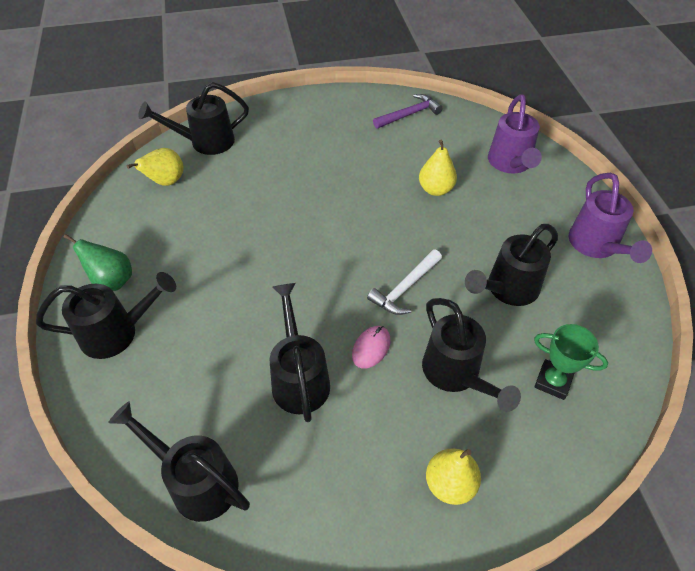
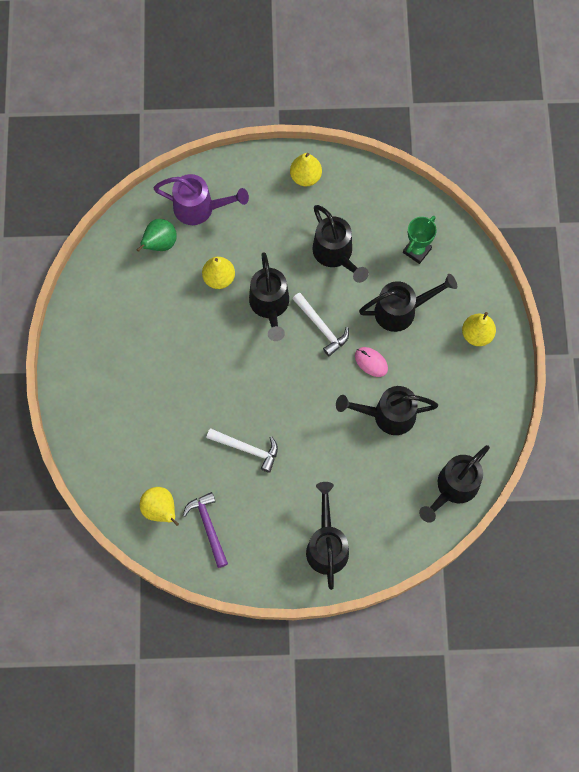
camera: 80 degrees left, 20 degrees up
green pear [64,234,132,291] -> green pear moved to [137,219,177,252]
black watering can [138,82,249,155] -> black watering can moved to [249,252,289,341]
purple hammer [373,94,443,129] -> purple hammer moved to [183,492,228,568]
purple watering can [569,173,652,263] -> yellow pear [290,153,322,187]
none -> white hammer [206,428,278,473]

